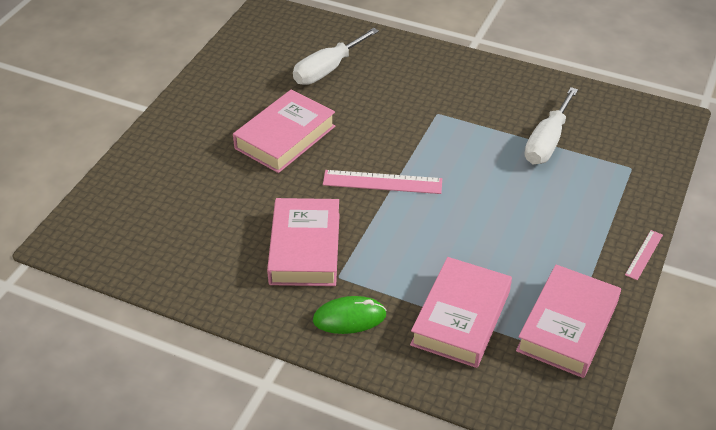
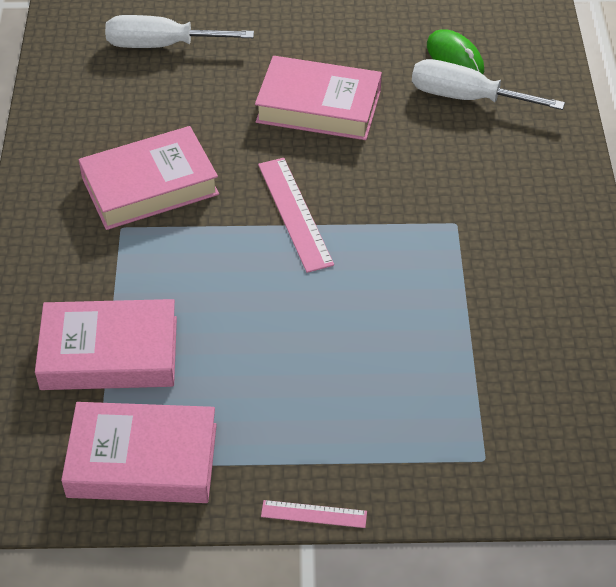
camera: 65 degrees right, 5 degrees up
green mouse [313,296,387,334] -> green mouse moved to [427,29,484,74]
white screwdriver [525,87,578,164] -> white screwdriver moved to [105,15,254,48]

